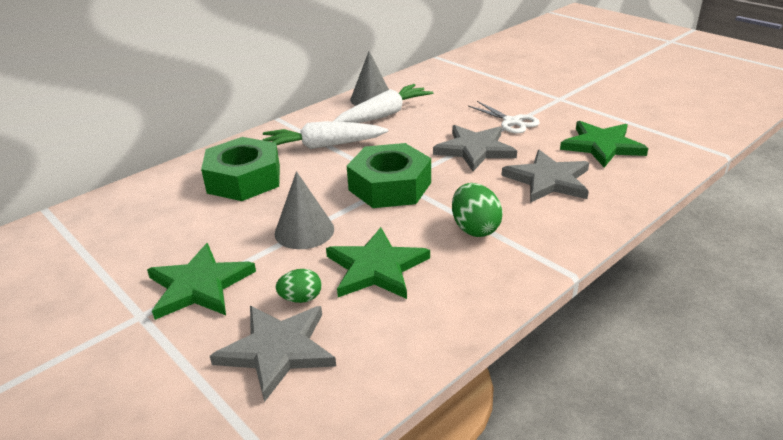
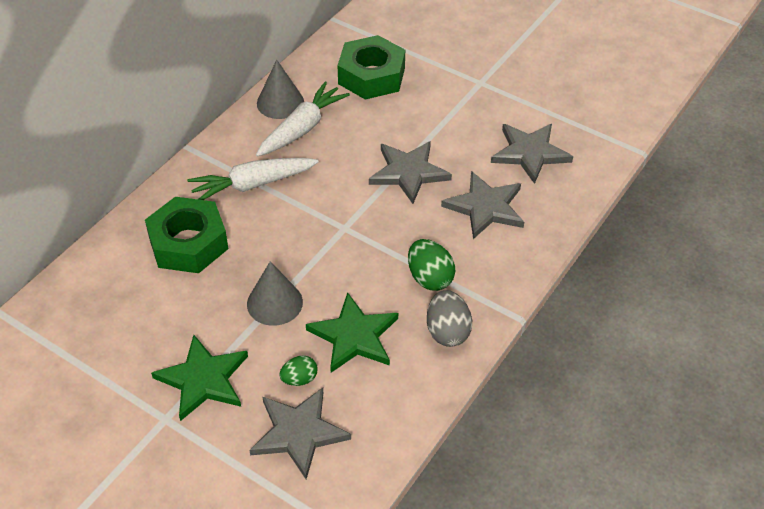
camera: 15 degrees left, 15 degrees up
green nut [347,143,431,208] -> green nut moved to [338,35,405,100]
white scissors [468,101,540,134] -> none
green star [560,121,648,168] -> grey star [491,124,573,184]
none -> grey egg [427,290,472,347]

